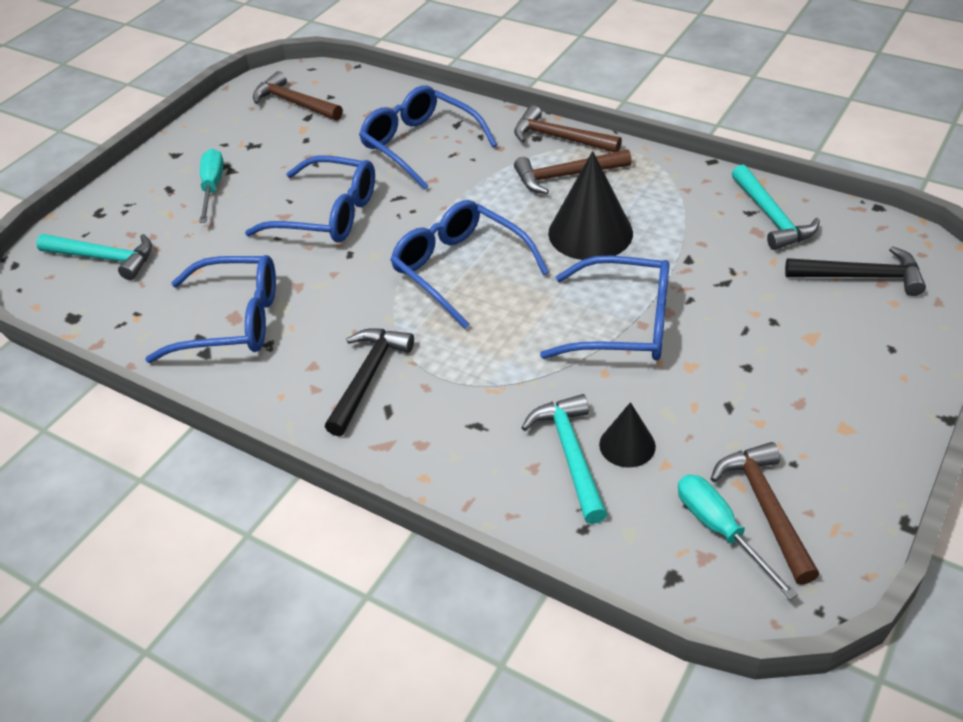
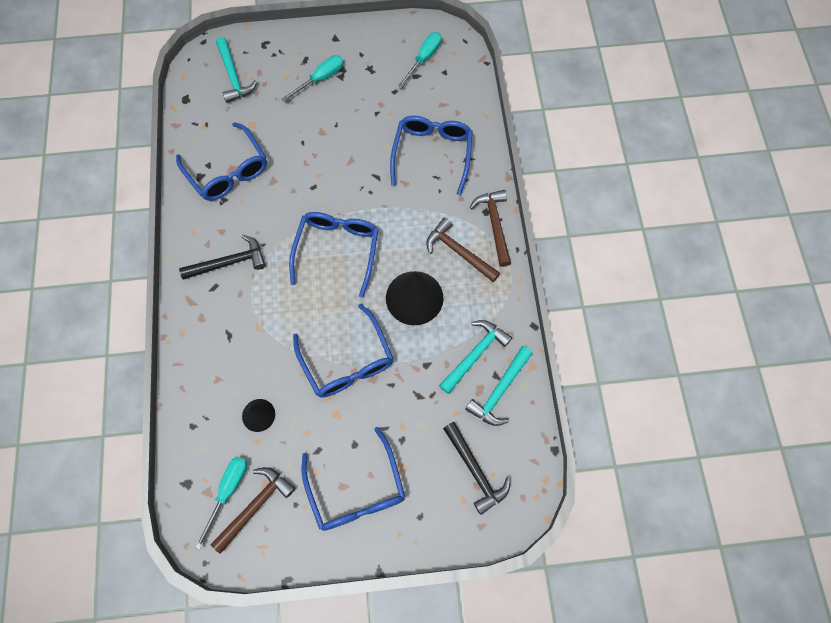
camera: 50 degrees right, 25 degrees up
blue glasses [245,156,375,243] -> blue glasses moved to [302,427,405,531]
brown hammer [253,71,343,121] -> turquoise screwdriver [398,32,442,88]
turquoise hammer [521,394,607,524] -> turquoise hammer moved to [439,320,512,394]

